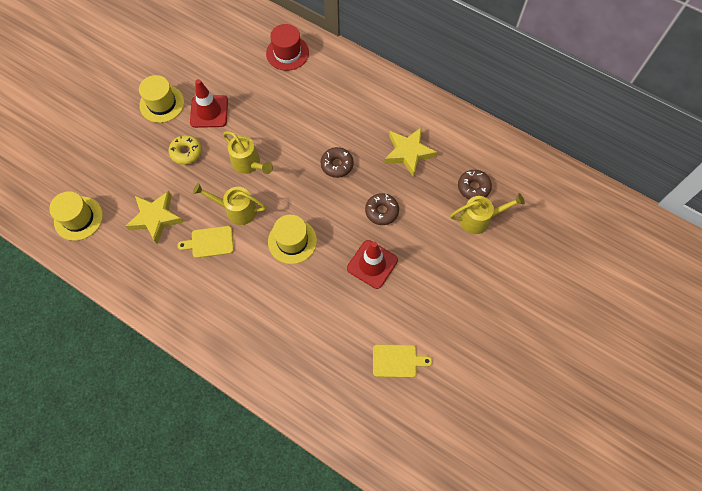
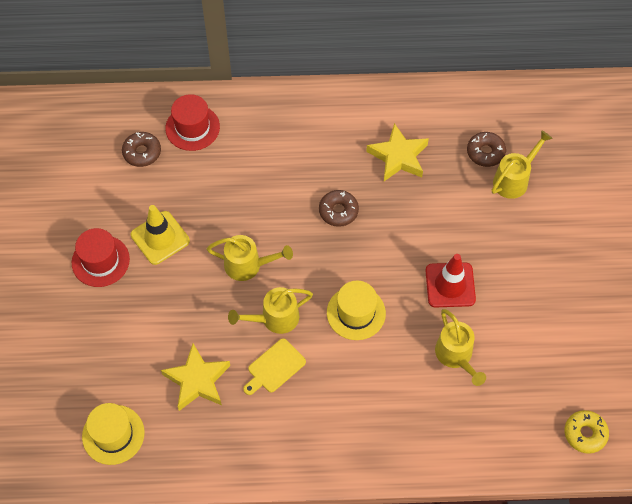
camera: 35 degrees left, 5 degrees down
yellow hat [139,75,184,123] -> red hat [72,228,130,287]
yellow donut [169,135,202,165] -> yellow donut moved to [564,410,609,454]
red traffic cone [190,79,228,128] -> yellow traffic cone [131,205,190,265]
brown donut [365,193,399,225] -> brown donut moved to [122,132,161,167]
yellow cutting board [373,344,432,378] -> none
none -> yellow watering can [435,309,486,386]

